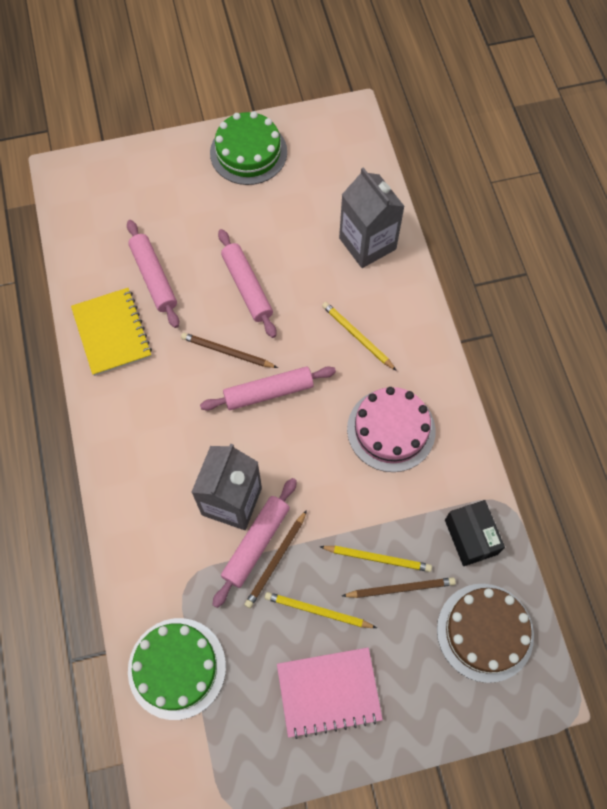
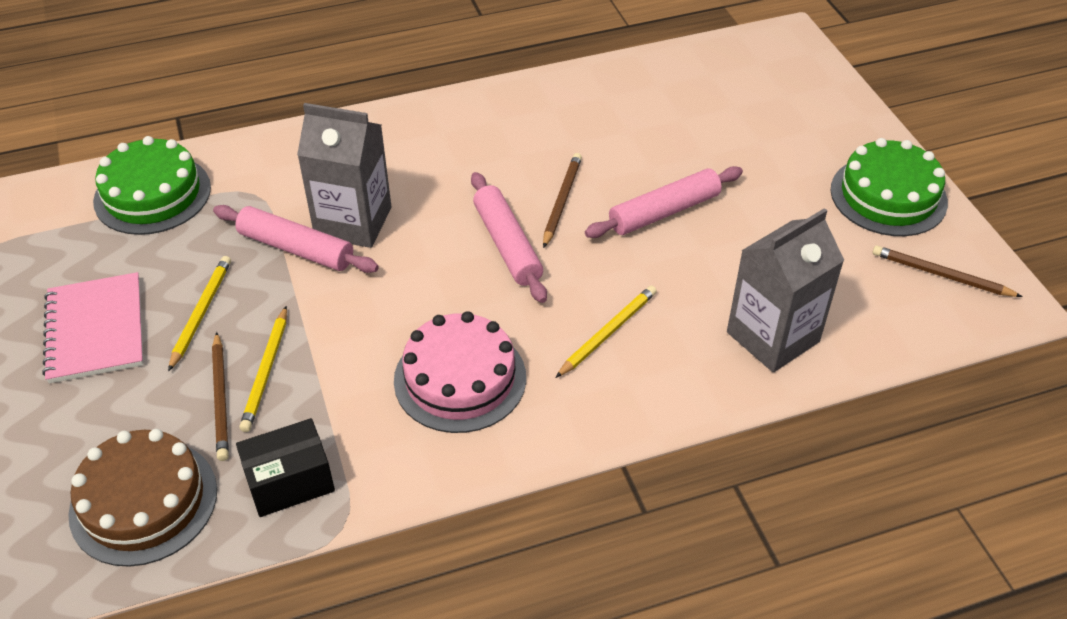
camera: 85 degrees right, 20 degrees down
yellow notebook [71,288,152,376] -> none
pink rolling pin [127,220,179,328] -> none
brown pencil [244,510,307,608] -> brown pencil moved to [872,245,1023,297]

